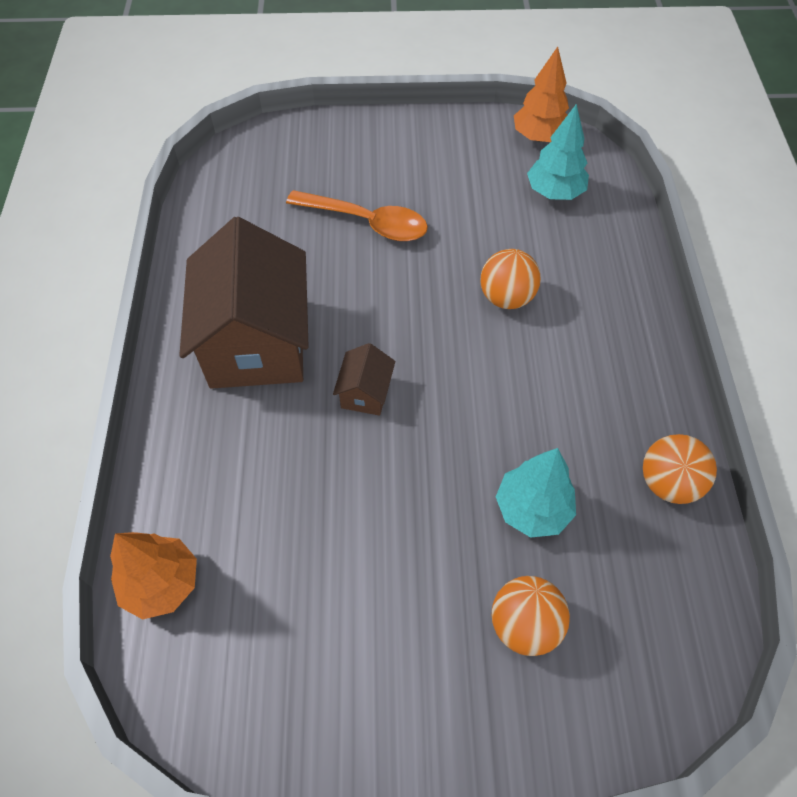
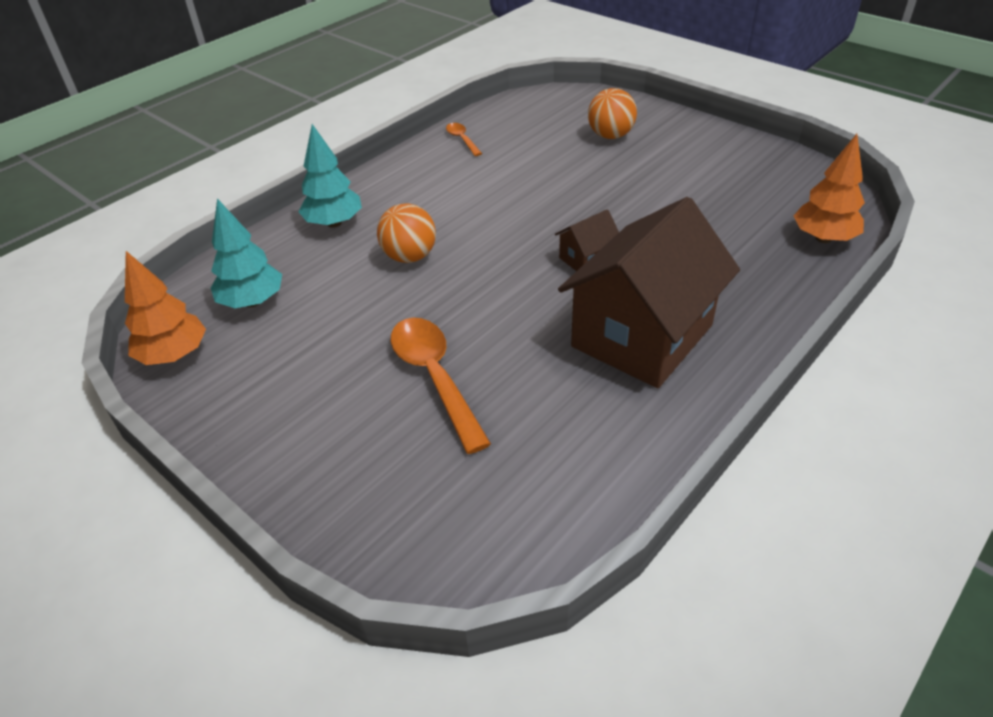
camera: 135 degrees left, 15 degrees down
turquoise tree [496,448,576,538] -> turquoise tree moved to [298,124,362,228]
orange ball [643,434,717,504] -> orange spoon [446,123,482,156]

